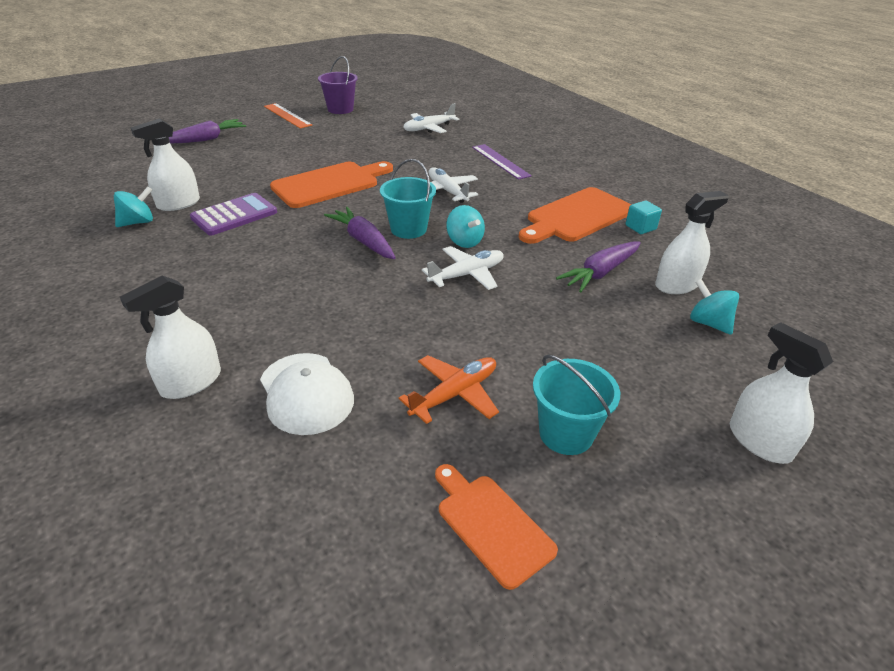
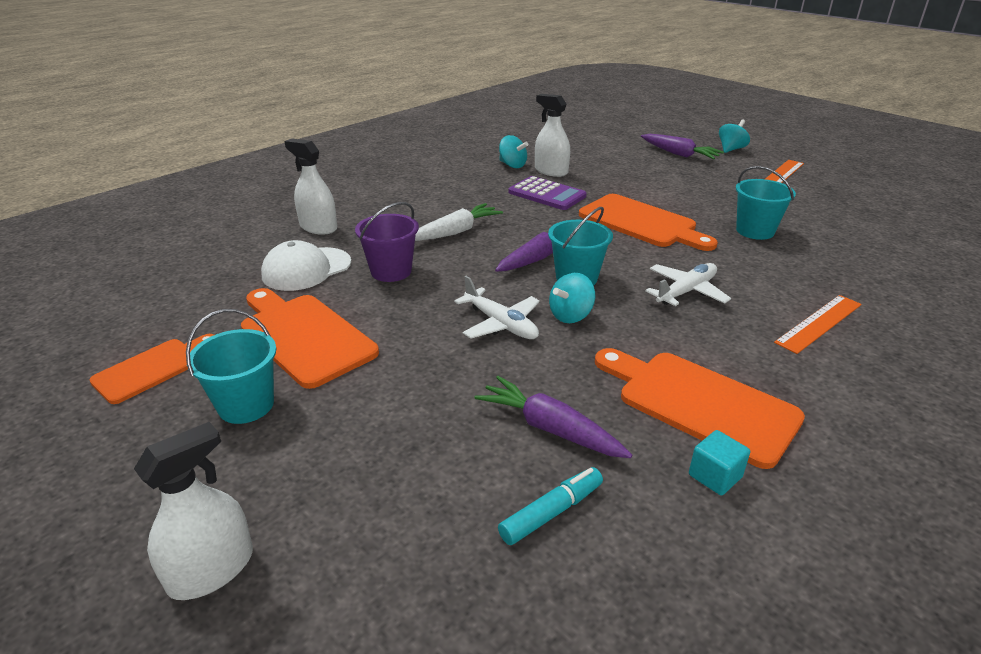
camera: 80 degrees right, 5 degrees down
purple bucket [318,56,358,114] -> purple bucket moved to [355,202,419,282]
orange plane [399,355,499,424] -> orange cutting board [241,288,379,389]
white plane [403,103,459,133] -> none
purple ruler [472,144,532,180] -> orange ruler [774,295,862,354]
white spray bottle [655,191,729,294] -> turquoise marker [498,467,603,545]
turquoise spinning top [690,279,739,335] -> turquoise spinning top moved to [719,119,750,153]
none -> white carrot [415,203,503,241]
none -> turquoise bucket [736,166,796,240]

